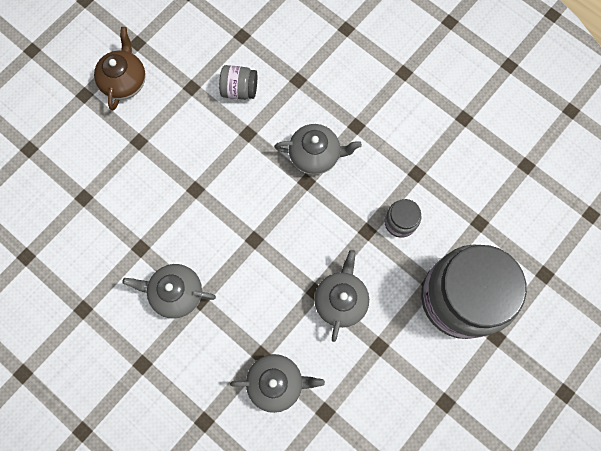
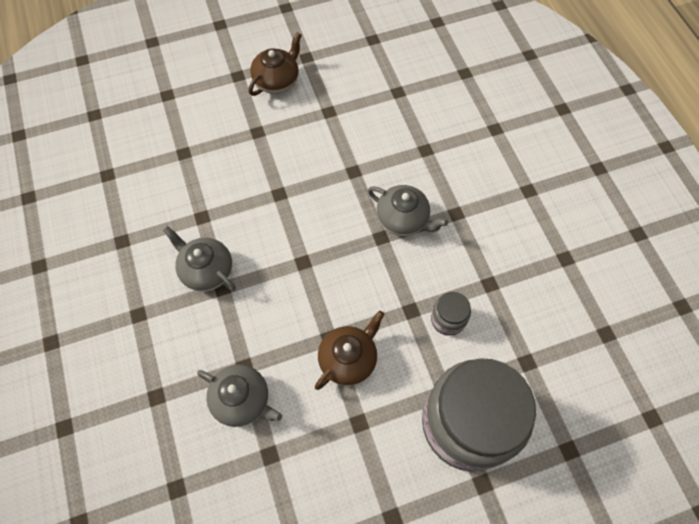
camera: 30 degrees right, 10 degrees down
grey jar [219,65,257,100] -> none
grey teapot [314,250,369,342] -> brown teapot [315,311,384,390]

